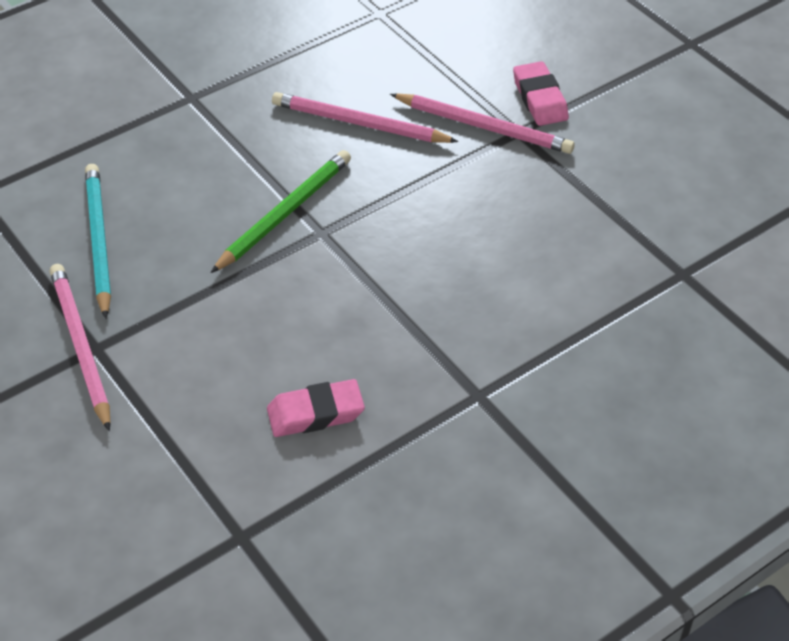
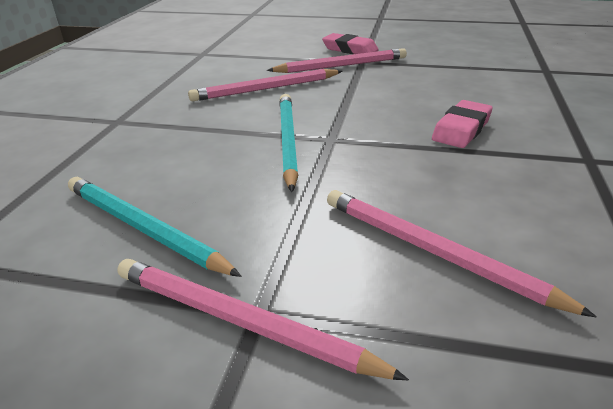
camera: 40 degrees left, 15 degrees down
green pencil [211,150,351,273] -> turquoise pencil [279,94,298,192]
pink eraser [267,379,365,437] -> pink eraser moved to [432,100,493,148]
none -> pink pencil [327,190,597,318]

